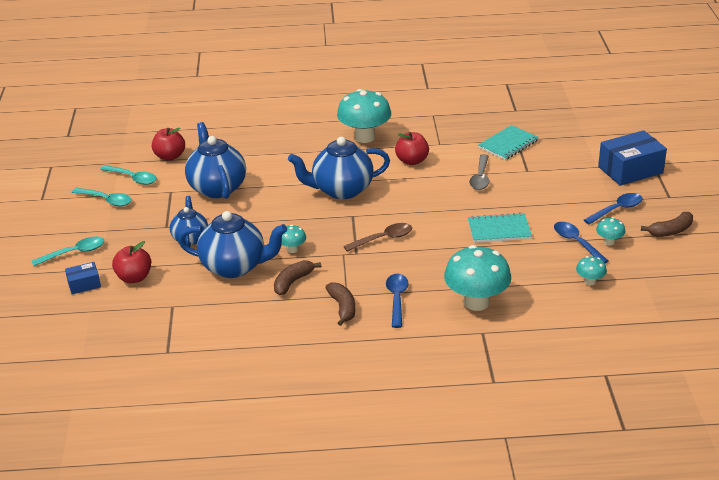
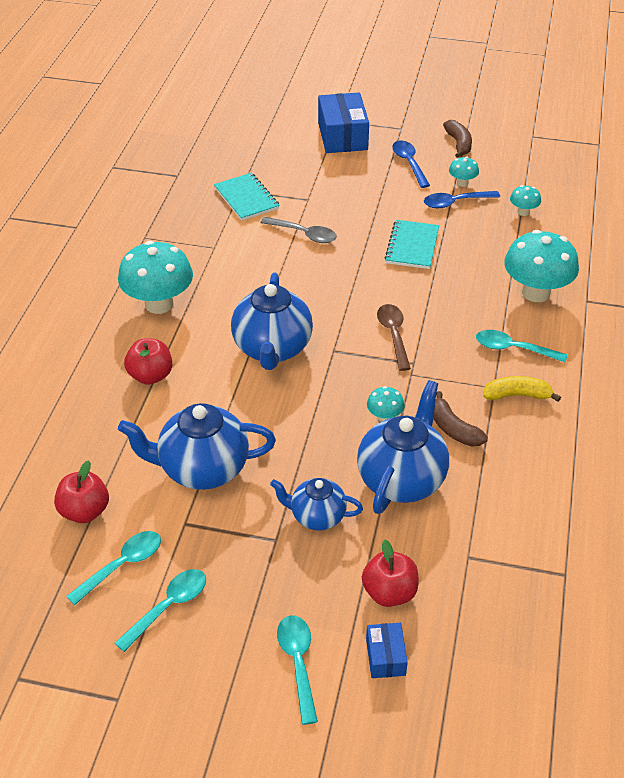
camera: 75 degrees left, 10 degrees up
brown banana [325,282,355,326] -> yellow banana [483,376,561,402]
blue spoon [386,274,409,328] -> turquoise spoon [476,330,567,362]
red apple [395,132,429,165] -> red apple moved to [124,338,172,385]

